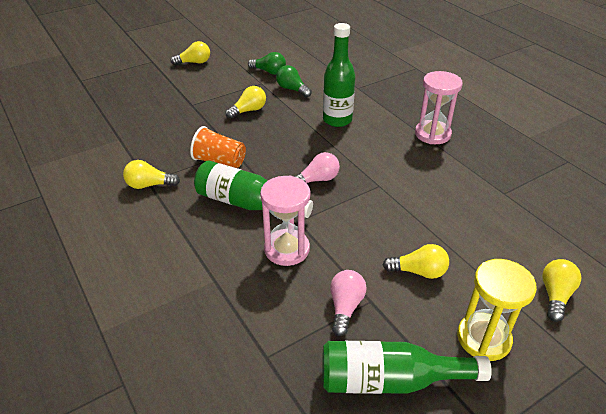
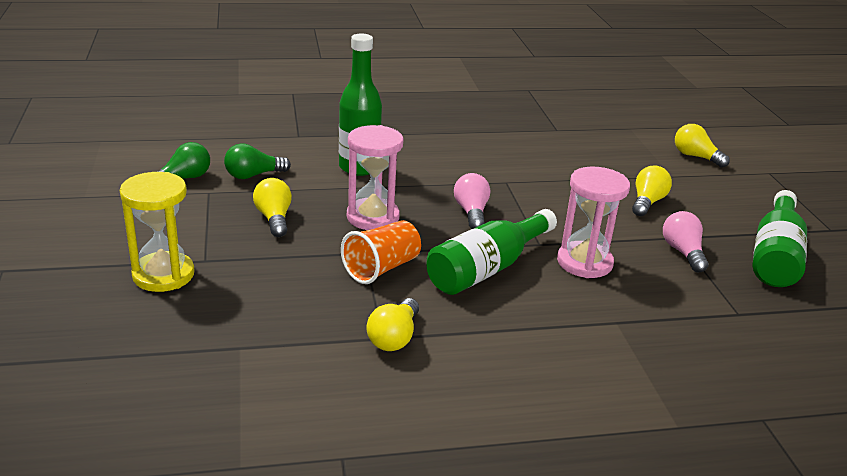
camera: 70 degrees left, 10 degrees down
yellow light bulb [170,41,210,65] -> none
pink light bulb [330,270,367,336] -> pink light bulb turned 45 degrees clockwise [663,211,708,272]
pink hourglass [415,71,463,144] -> pink hourglass moved to [347,125,404,230]
yellow hourglass [457,259,537,361] -> yellow hourglass moved to [120,172,194,292]

